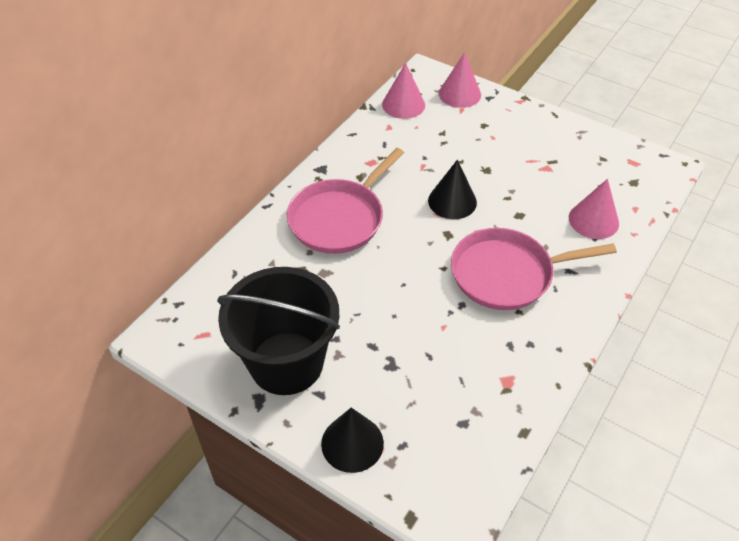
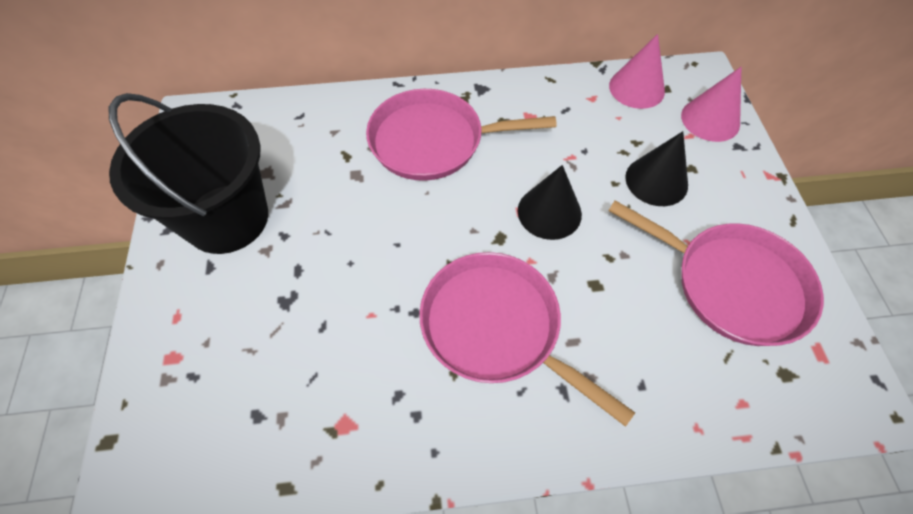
camera: 50 degrees right, 10 degrees up
black cone [321,408,384,473] -> black cone moved to [625,131,688,206]
pink cone [569,179,619,239] -> none
none -> pink pan [608,200,824,346]

